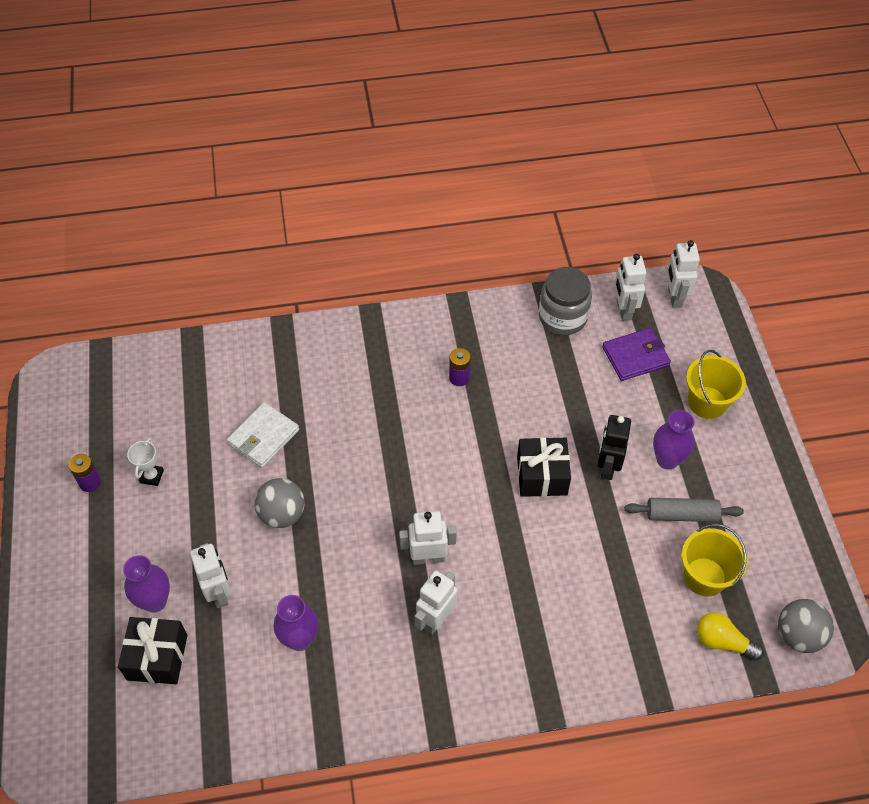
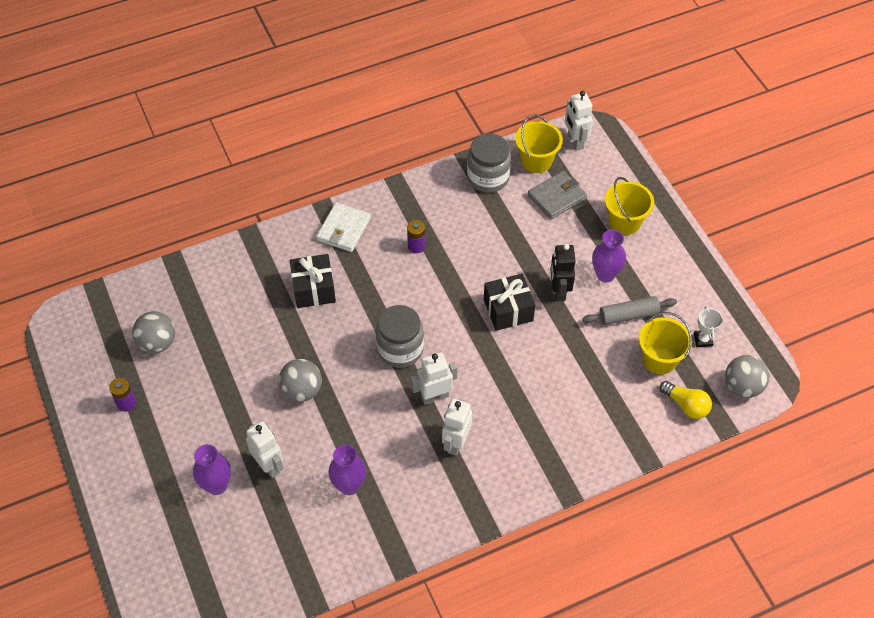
camera: 15 degrees left, 0 degrees up
black gift [118,617,187,684] -> black gift moved to [290,254,336,308]
white trophy [127,438,164,486] -> white trophy moved to [694,306,723,347]
white wallet [227,402,299,468] -> white wallet moved to [316,202,371,252]
purple wallet [602,328,671,381] -> grey wallet [528,171,587,219]
white robot [614,254,647,321] -> yellow bucket [515,114,563,173]
yellow light bulb [697,612,764,661] -> yellow light bulb turned 150 degrees counterclockwise [660,381,712,419]
none -> grey ball [132,311,175,353]
none -> grey jar [376,305,424,368]

